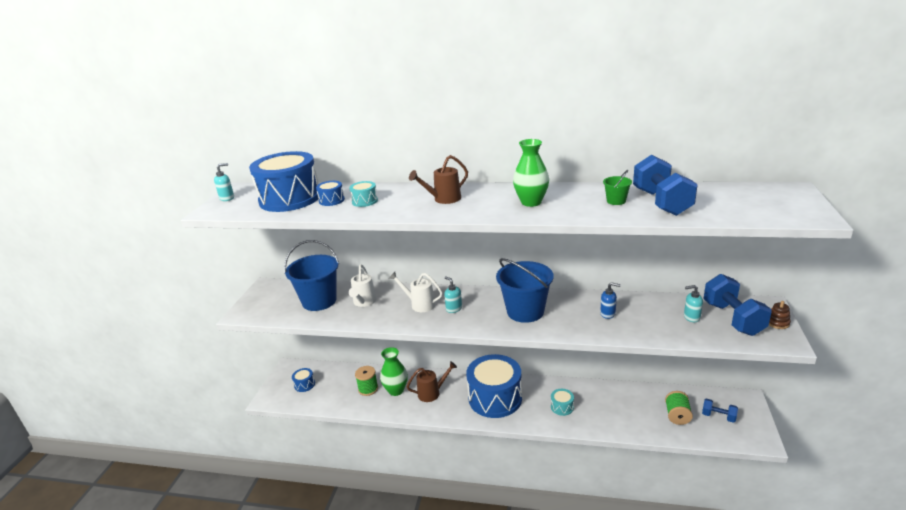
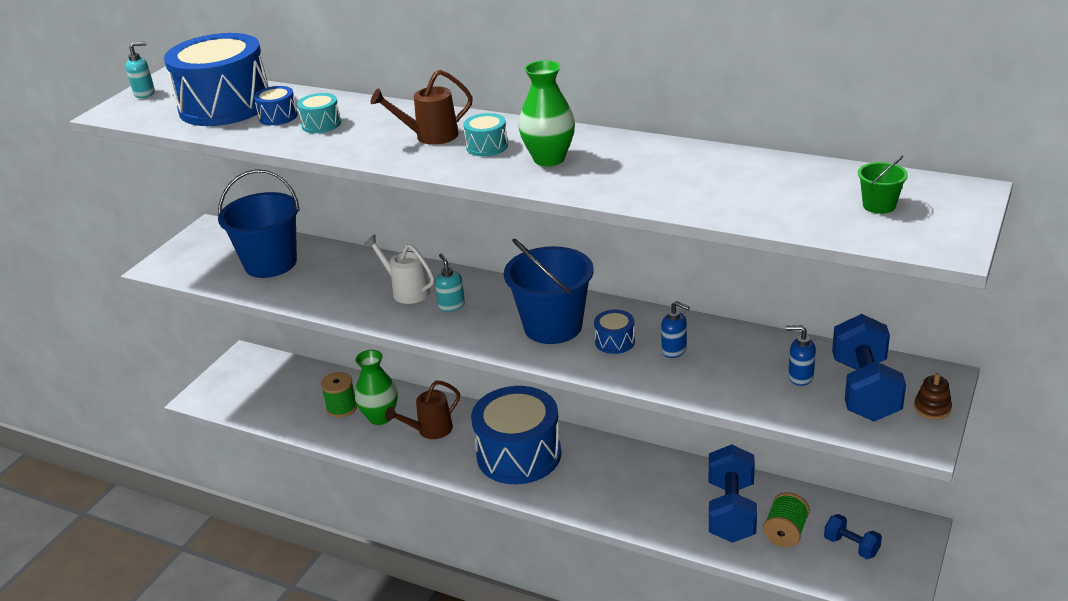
camera: 15 degrees right, 5 degrees up
blue drum [292,368,315,392] -> blue drum moved to [594,310,635,354]
white watering can [349,265,377,307] -> none
brown watering can [407,361,457,402] -> brown watering can turned 150 degrees clockwise [385,380,460,439]
turquoise drum [551,389,574,416] -> turquoise drum moved to [463,113,508,156]
green bucket [603,170,632,205] -> green bucket moved to [858,156,908,214]
blue dumbbell [633,155,698,216] -> blue dumbbell moved to [709,444,757,543]
turquoise soap dispenser [684,285,703,322] -> blue soap dispenser [786,325,816,386]

